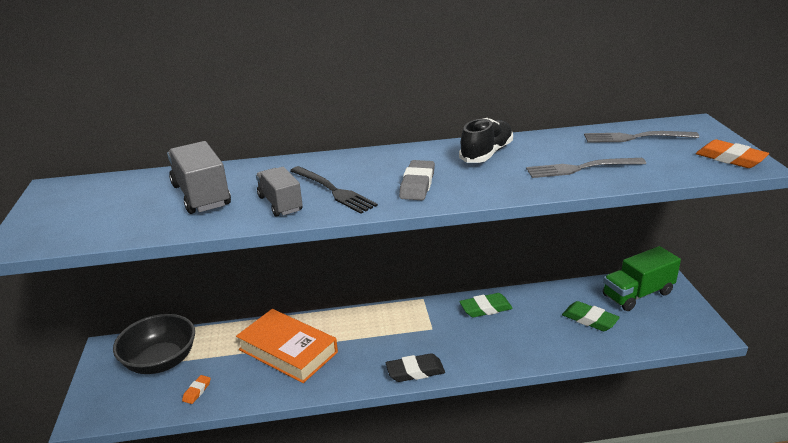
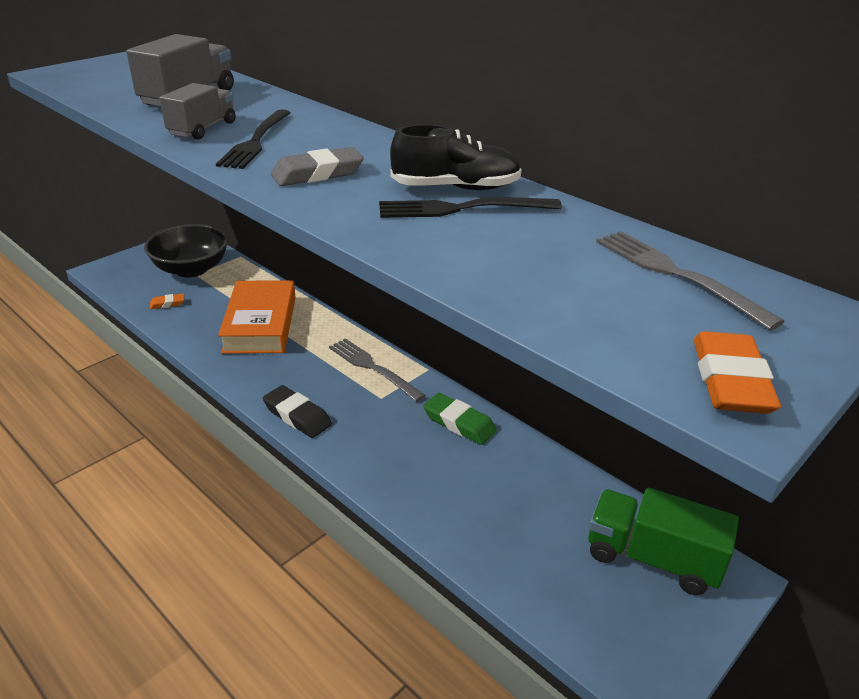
camera: 50 degrees right, 5 degrees up
grey fork [526,158,646,178] -> grey fork moved to [329,338,426,402]
green eraser [562,301,620,331] -> none
none -> black fork [379,197,562,218]

